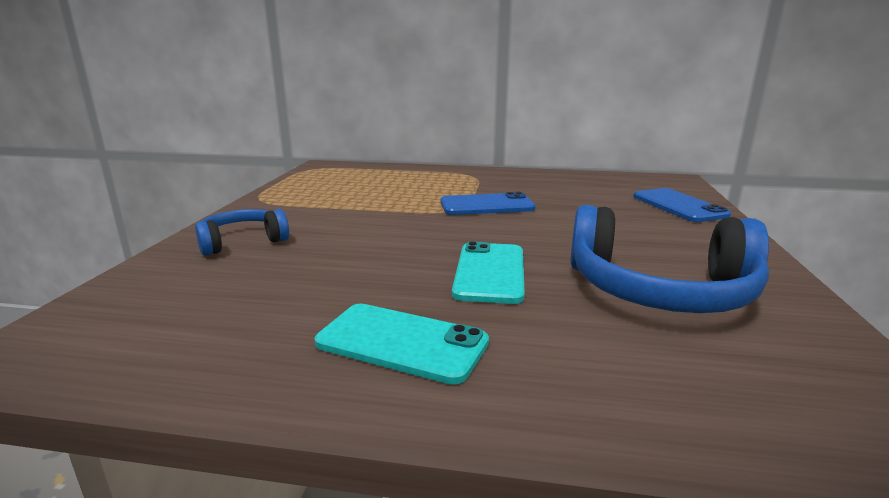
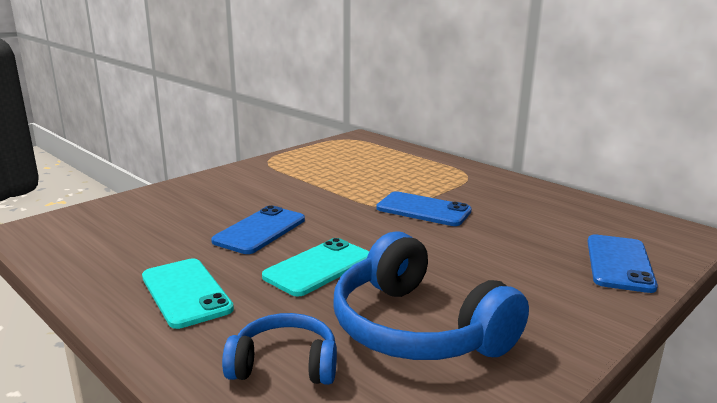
camera: 35 degrees right, 0 degrees up
blue headphones [195,209,289,256] -> blue headphones moved to [222,313,337,385]
none -> blue phone [211,205,305,254]

